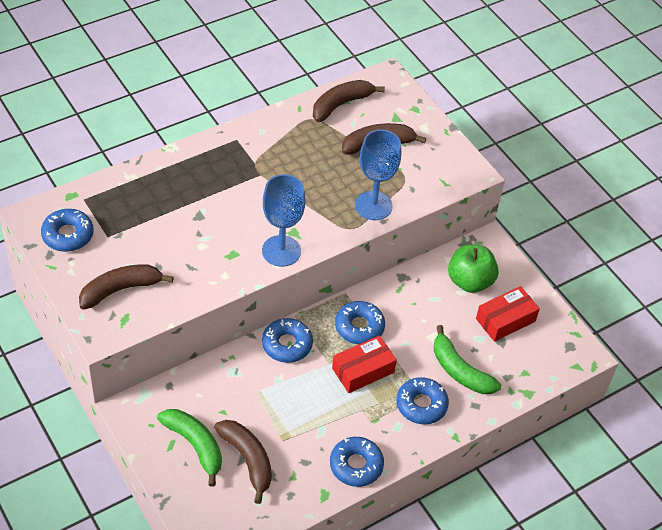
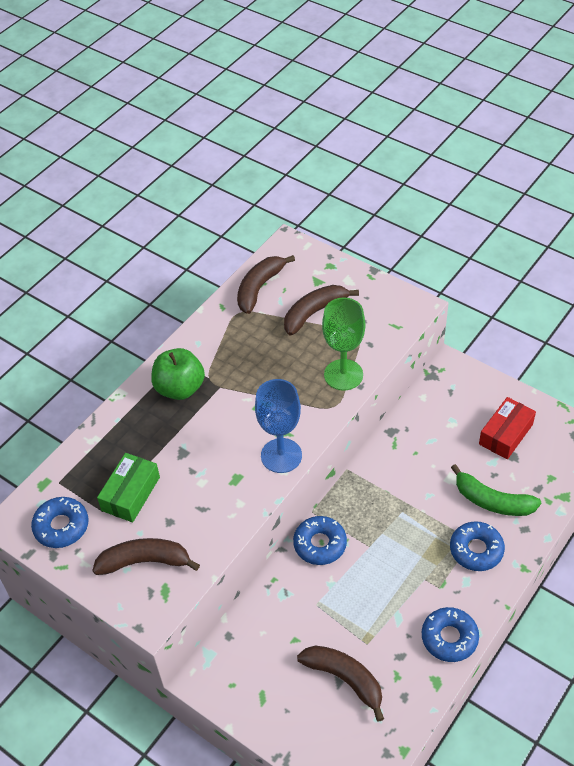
camera: 15 degrees left, 0 degrees up
brown banana [79,264,174,310] -> brown banana turned 45 degrees clockwise [92,538,200,575]
green banana [157,409,222,487] -> none
red box [332,336,397,393] -> none
blue donut [335,301,385,344] -> none
blue goblet [355,129,401,220] -> green goblet [322,297,365,391]
green apple [448,244,499,293] -> green apple moved to [151,348,205,400]
none -> green box [97,453,160,522]

